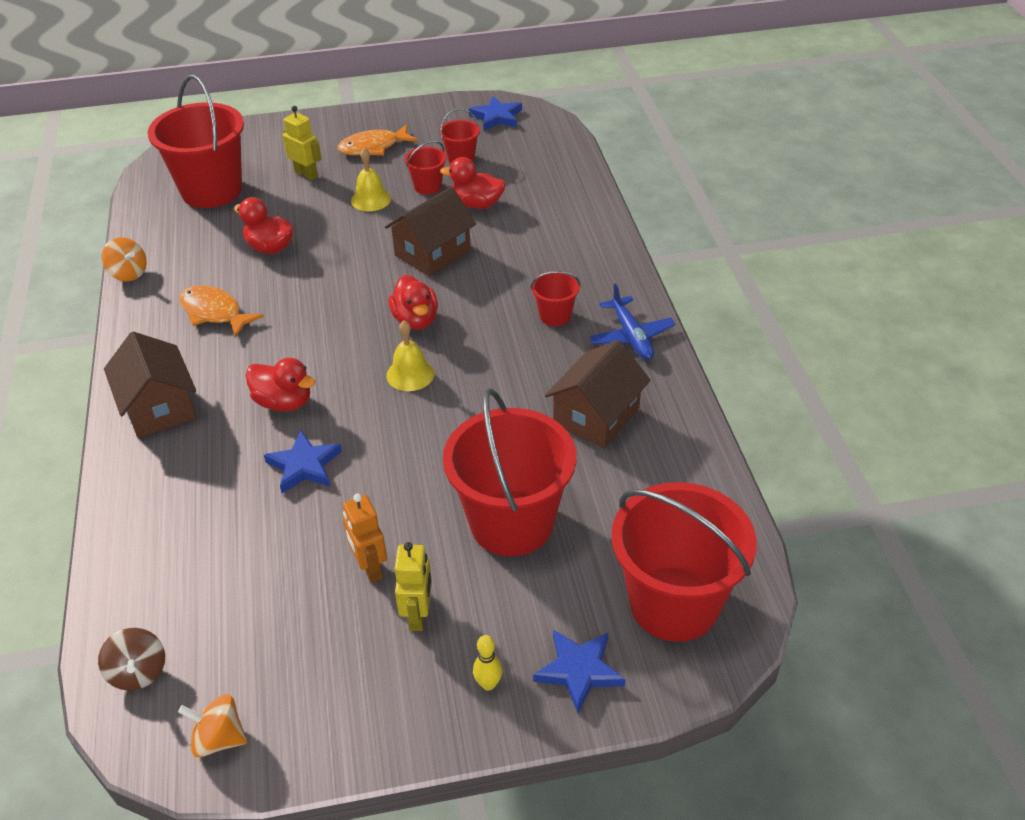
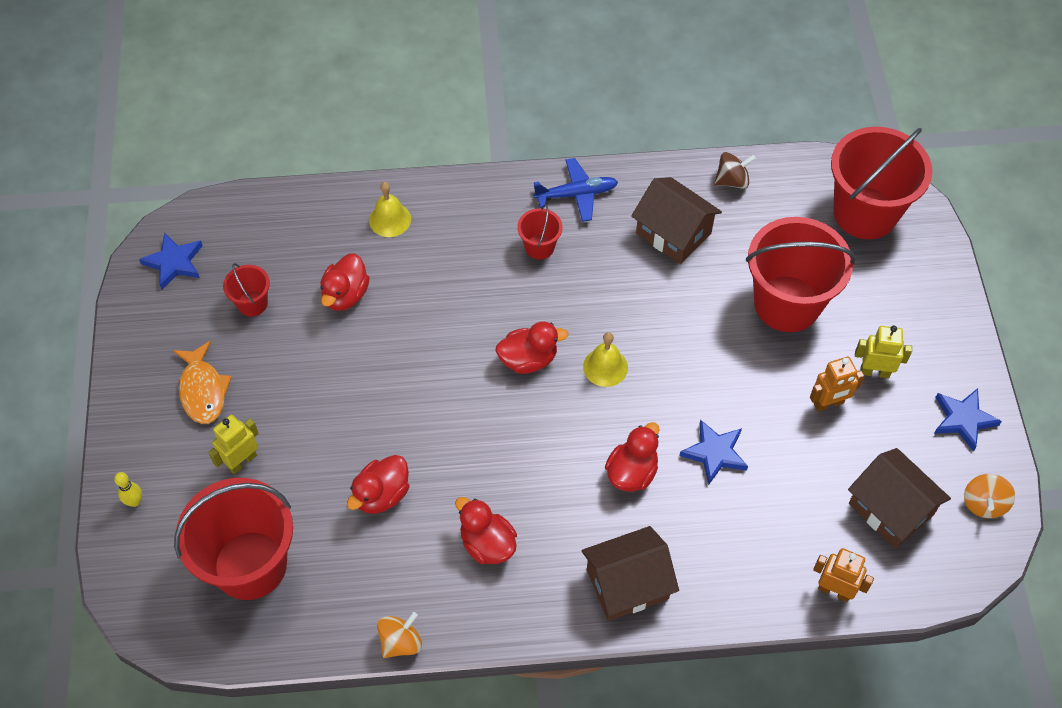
camera: 85 degrees left, 15 degrees up
brown spinning top [98,628,165,690] -> brown spinning top moved to [714,152,756,189]
orange fish [179,285,264,338] -> red duck [455,497,517,564]
yellow bell [351,148,391,211] -> yellow bell moved to [369,182,411,237]
brown house [385,187,476,276] -> brown house moved to [848,448,951,548]
red bucket [404,141,446,194] -> none
yellow bowling pin [473,635,502,691] -> yellow bowling pin moved to [114,472,142,507]
blue star [533,630,626,713] -> blue star moved to [934,388,1002,451]
none -> orange robot [813,548,874,602]

